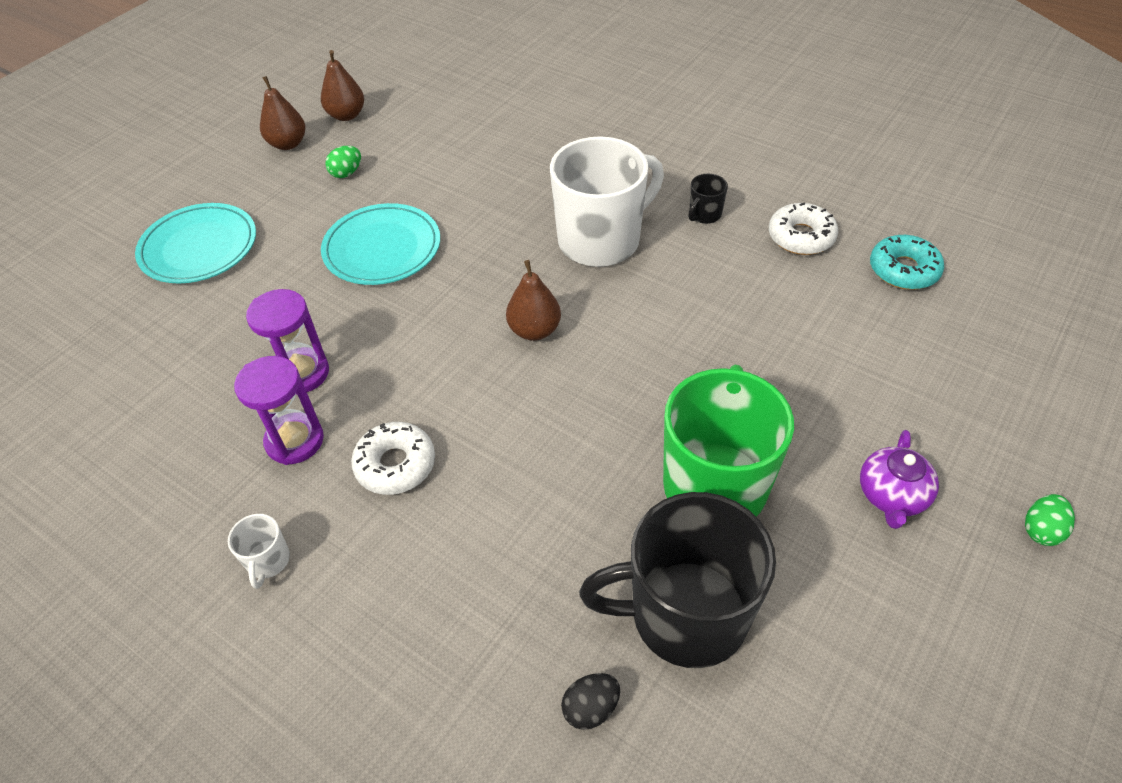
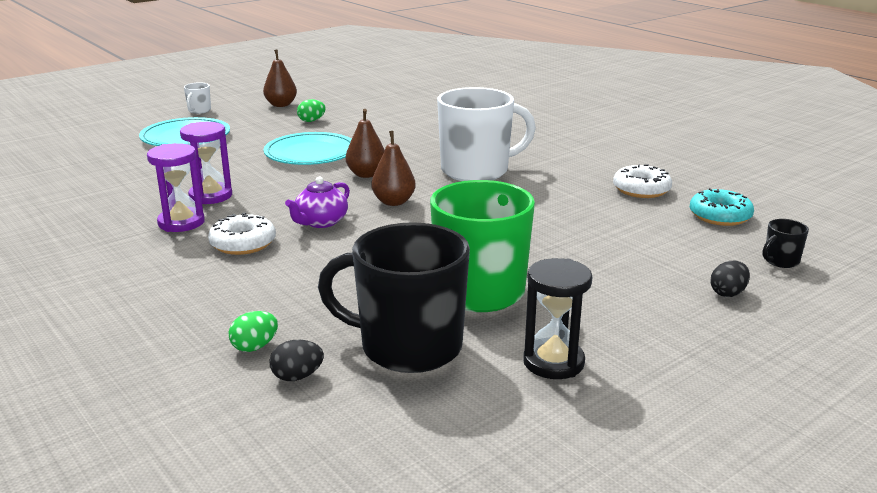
camera: 15 degrees right, 25 degrees down
white mug [228,514,290,589] -> white mug moved to [184,82,211,114]
brown pear [321,50,364,121] -> brown pear moved to [346,109,385,178]
black mug [688,174,728,224] -> black mug moved to [762,219,809,268]
purple teapot [860,430,939,529] -> purple teapot moved to [285,176,350,228]
green egg [1025,494,1075,546] -> green egg moved to [229,311,278,352]
none -> black hourglass [523,258,592,379]
none -> black egg [710,260,750,297]

